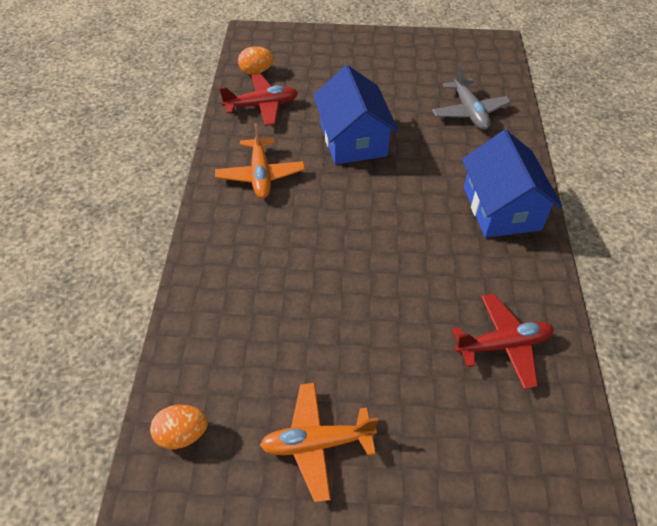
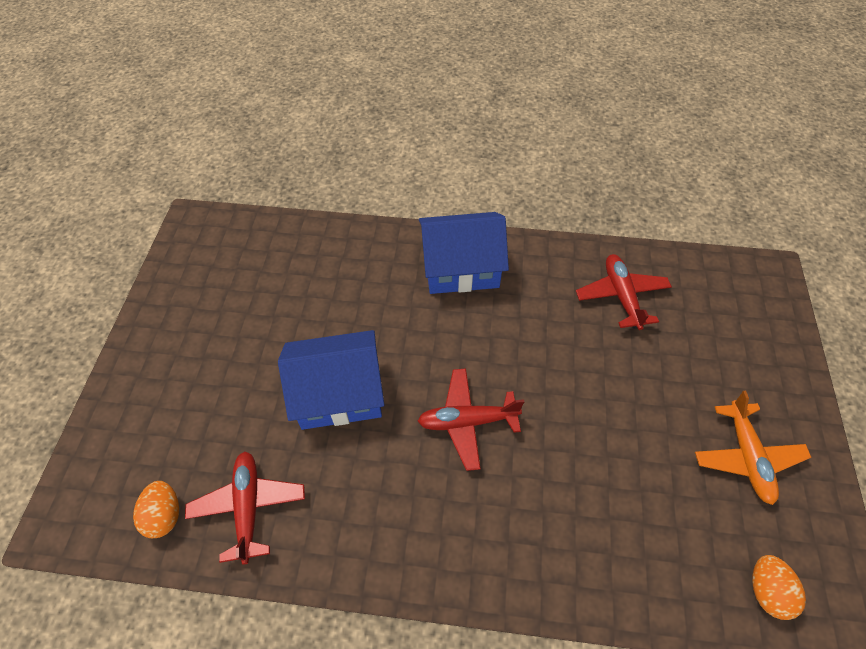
camera: 85 degrees left, 5 degrees up
orange plane [215,123,305,198] -> none
grey plane [432,65,511,130] -> none
none -> red plane [418,368,524,471]

